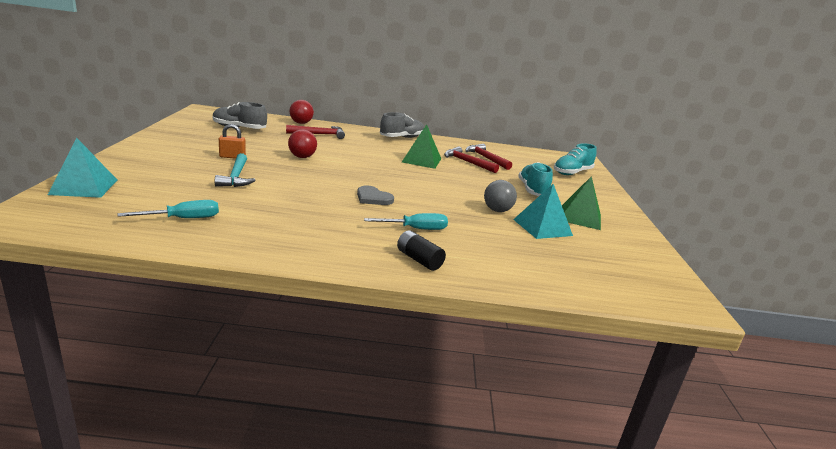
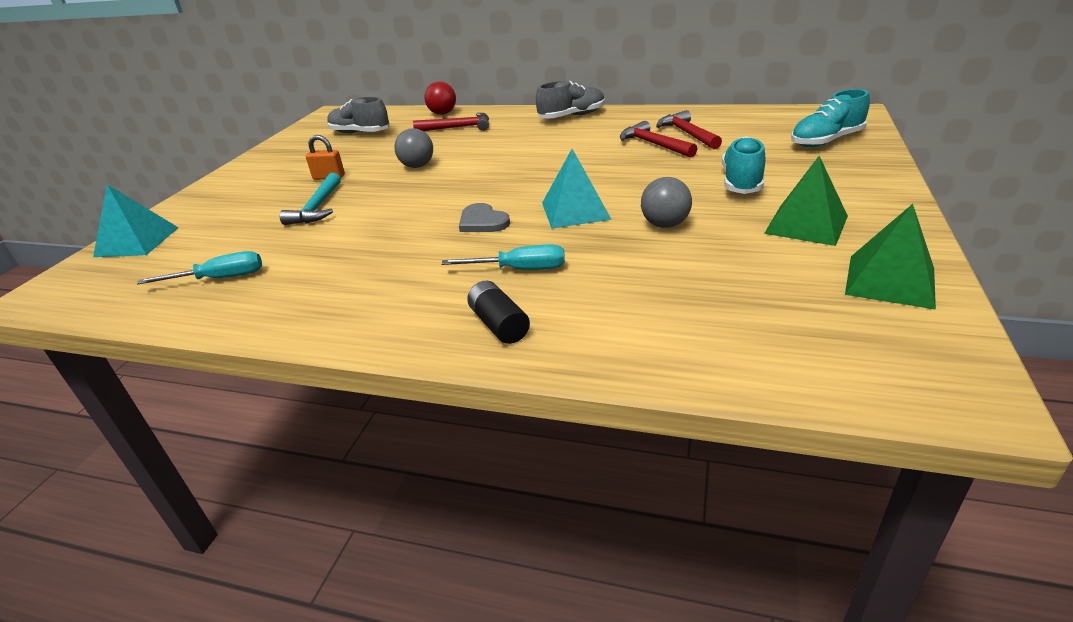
camera: 20 degrees right, 10 degrees up
red ball [288,129,317,158] -> grey ball [394,128,433,168]
green pyramid [402,124,441,169] -> green pyramid moved to [845,204,936,310]
turquoise pyramid [513,184,573,239] -> turquoise pyramid moved to [542,149,612,228]

